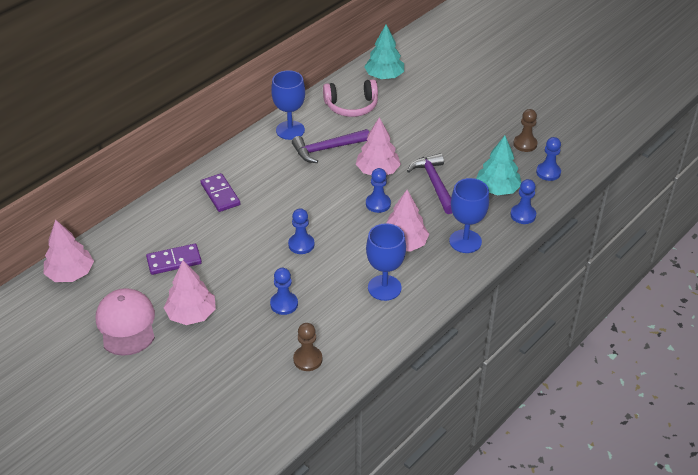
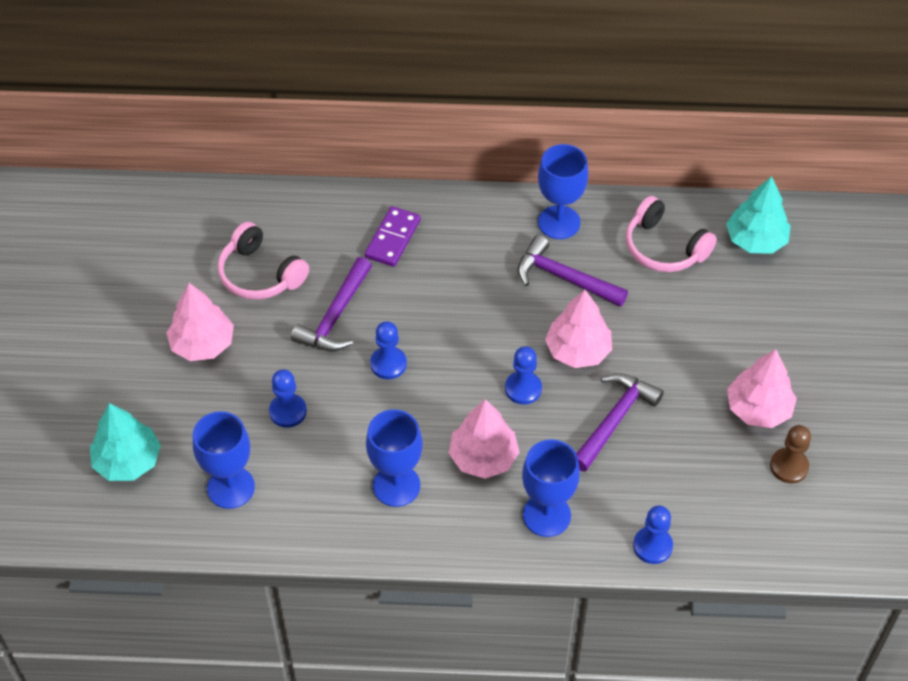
camera: 50 degrees right, 10 degrees up
pink tree [44,219,94,282] -> pink tree moved to [727,349,797,428]
pink cap [96,288,155,356] -> none
purple domino [146,244,202,275] -> pink headphones [217,222,309,300]
brown pawn [293,323,322,371] -> blue goblet [193,411,255,509]
turquoise tree [476,136,521,195] -> turquoise tree moved to [90,403,161,481]
blue pawn [536,137,561,181] -> none
none -> purple hammer [291,257,372,351]

